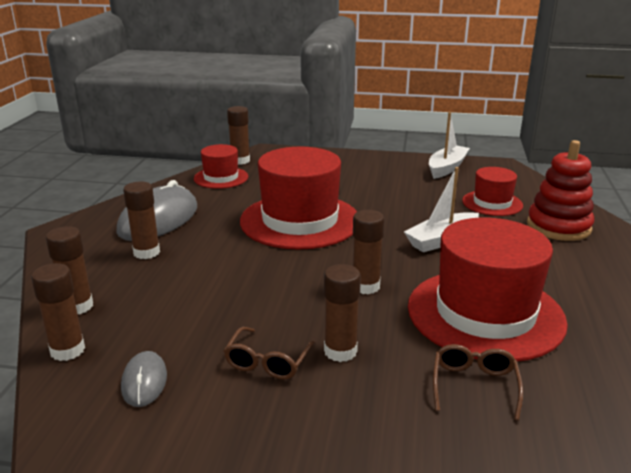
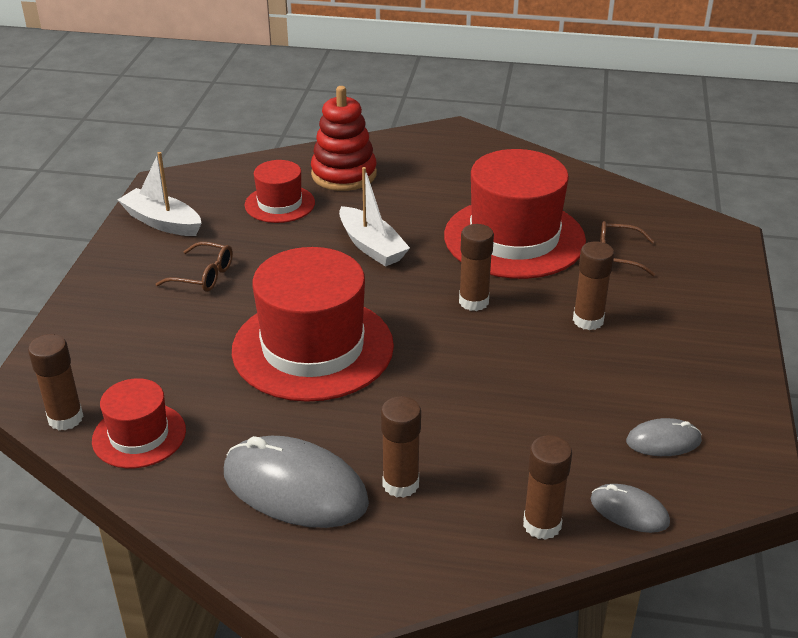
camera: 90 degrees left, 10 degrees up
brown glue stick [31,263,85,361] -> grey mouse [591,484,670,533]
brown glasses [224,327,316,380] -> brown glasses moved to [156,242,233,292]

